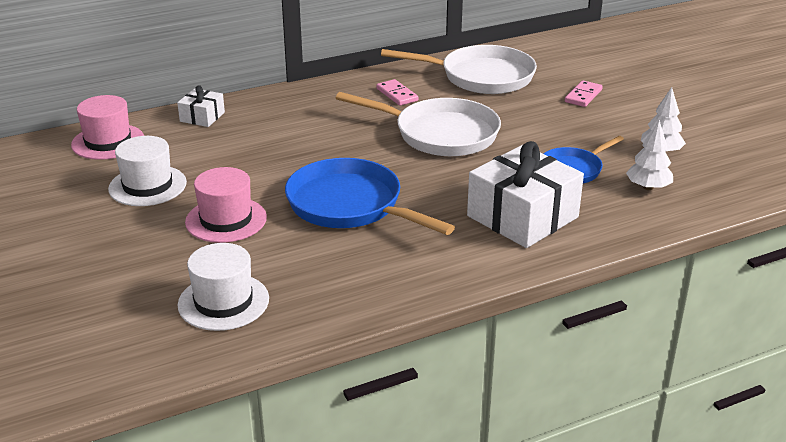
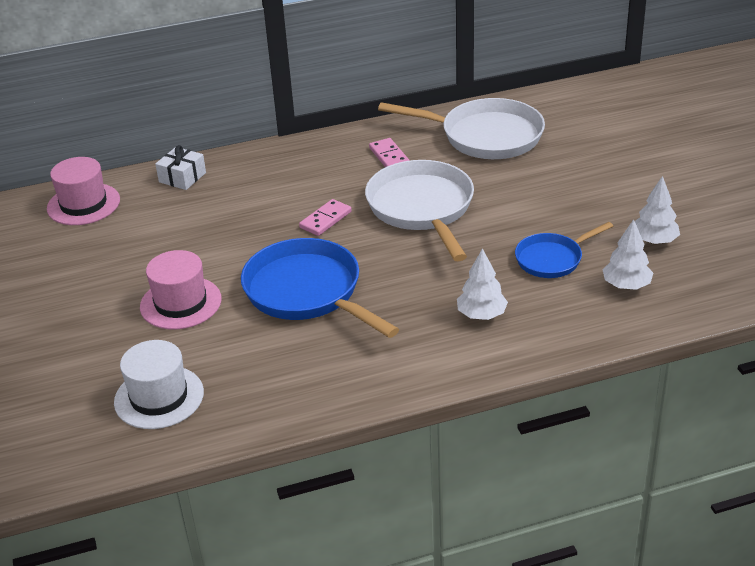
camera: 10 degrees right, 5 degrees up
white hat [108,136,187,206] -> none
white pan [336,92,501,156] -> white pan turned 135 degrees counterclockwise [365,160,474,261]
white gift [467,141,584,248] -> white tree [457,248,508,320]
pink domino [565,80,603,107] -> pink domino moved to [299,199,352,236]

